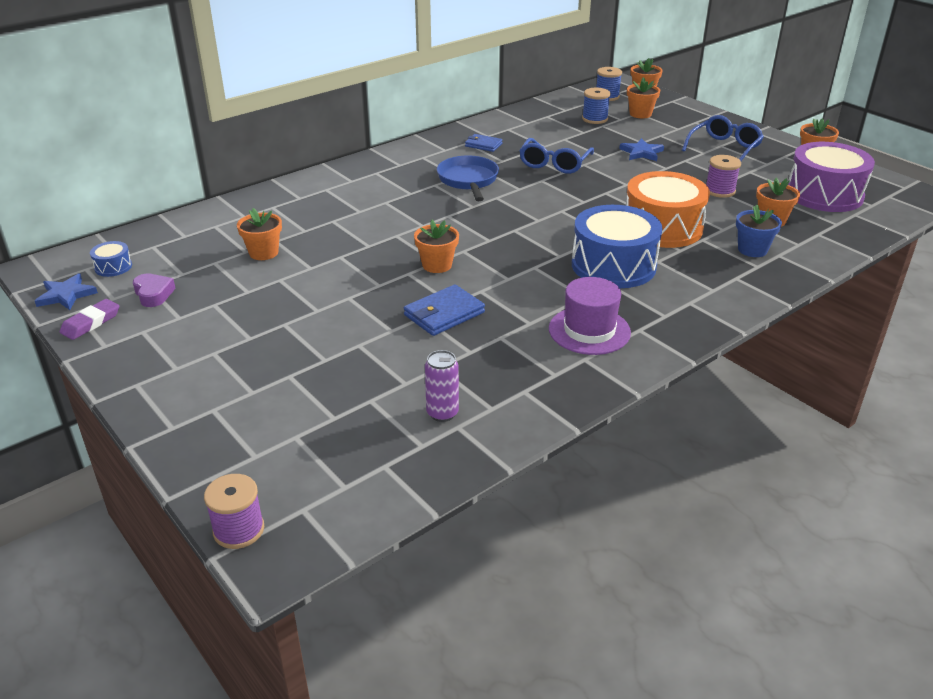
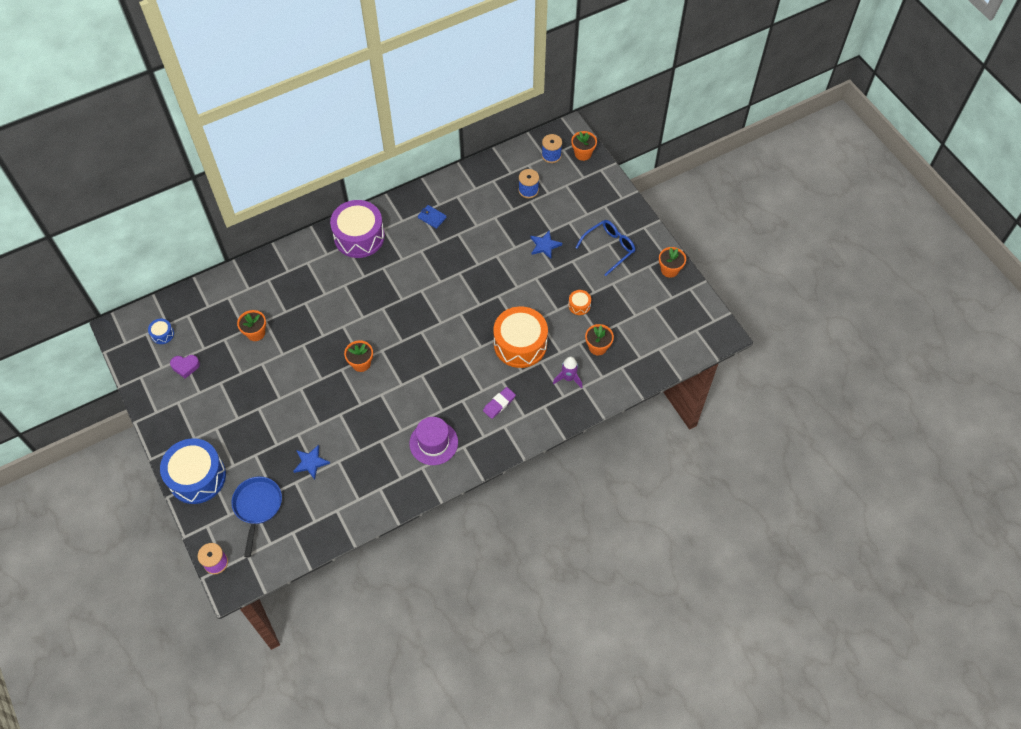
camera: 10 degrees right, 25 degrees up
blue star [35,274,98,310] -> blue star moved to [293,444,330,480]
purple eraser [60,299,119,340] -> purple eraser moved to [483,387,516,419]
purple heart [133,273,176,307] -> purple heart turned 105 degrees clockwise [170,355,200,378]
blue wallet [404,284,485,336] -> none
purple can [425,350,459,422] -> none
blue pan [437,155,499,201] -> blue pan moved to [231,476,282,557]
blue glasses [519,138,594,174] -> none
blue drum [572,205,663,288] -> blue drum moved to [160,438,226,504]
orange flower pot [627,77,660,118] -> none
purple spool [706,155,741,198] -> orange drum [568,290,591,315]
blue flower pot [736,204,782,257] -> purple rocket [553,356,583,388]
purple drum [788,142,875,212] -> purple drum moved to [330,200,385,258]

